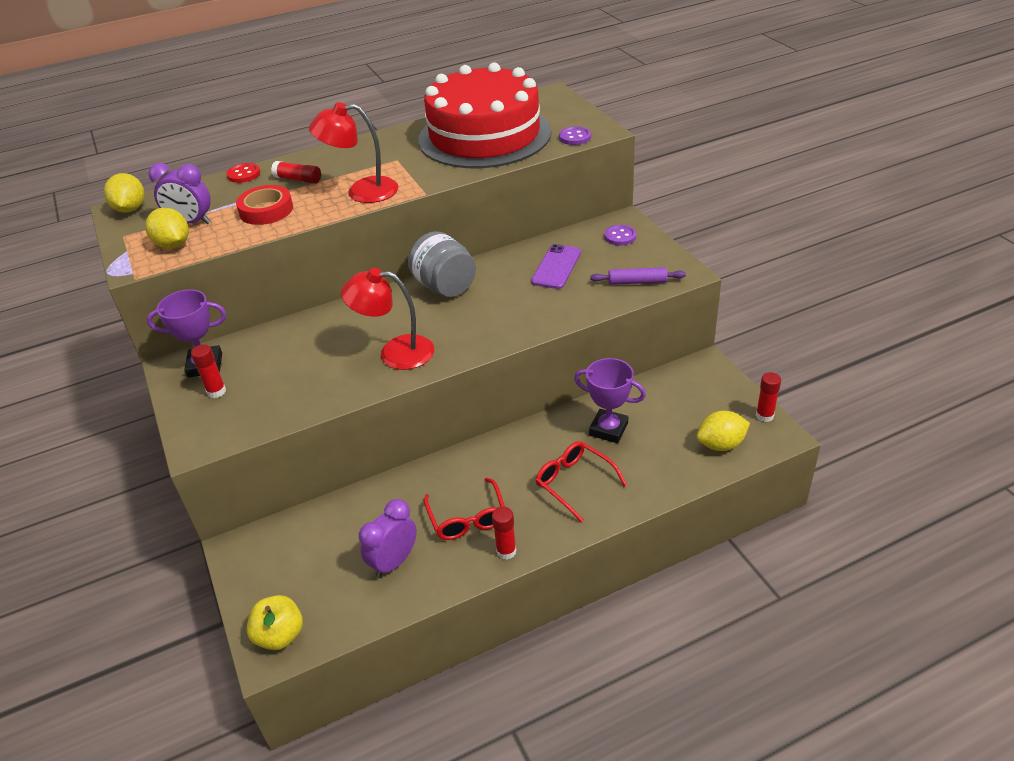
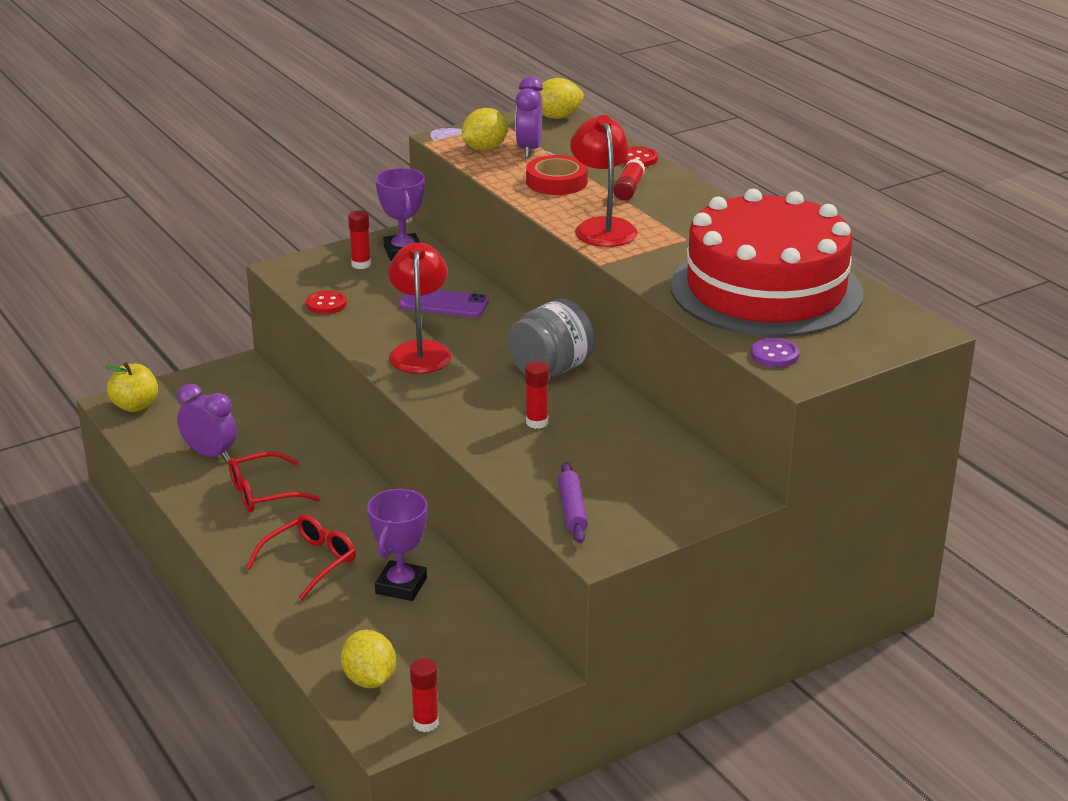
camera: 80 degrees right, 10 degrees down
red glue stick [492,507,516,560] -> red glue stick moved to [525,361,549,429]
purple phone [531,244,581,289] -> purple phone moved to [399,290,489,317]
purple button [604,225,636,246] -> none
none -> red button [306,290,347,314]

